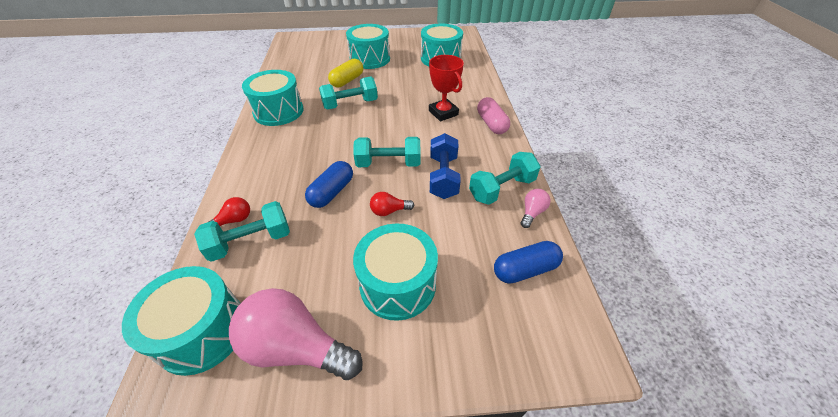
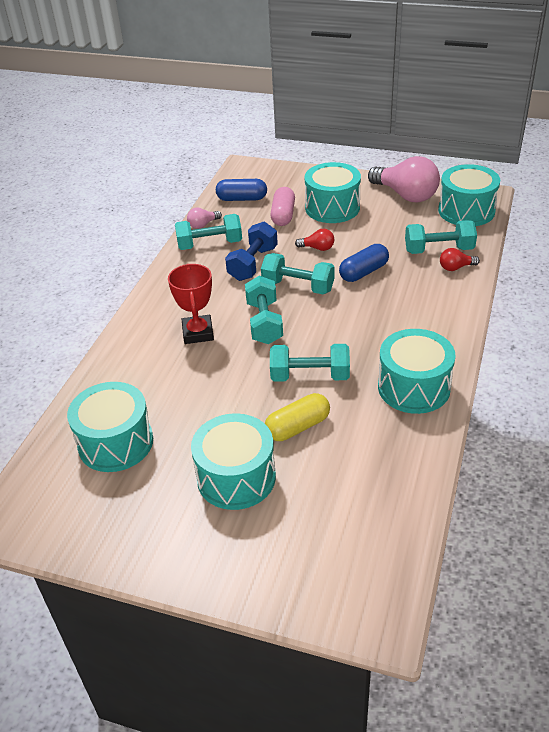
camera: 155 degrees left, 5 degrees down
pink capsule [477,97,510,134] -> pink capsule moved to [270,187,295,226]
none -> turquoise dumbbell [245,276,283,344]

